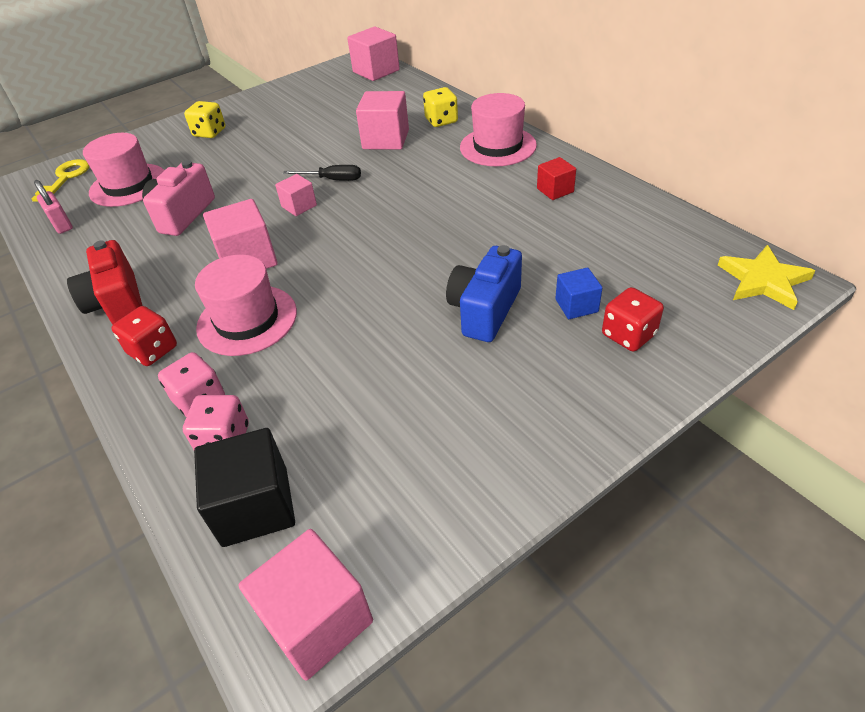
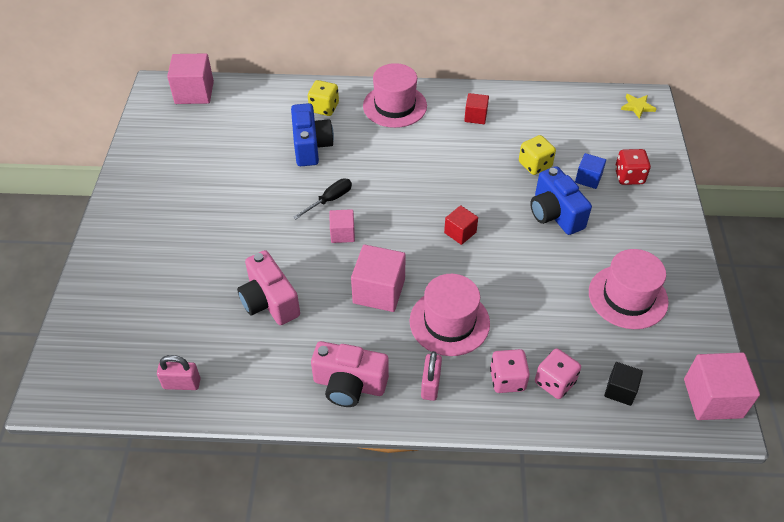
camera: 55 degrees left, 5 degrees up
yellow key [32,159,89,202] -> none
red camera [67,240,143,324] -> pink camera [311,341,389,407]
pink hat [83,133,165,207] -> pink hat moved to [589,249,669,329]
red dice [112,306,177,366] -> pink padlock [421,351,442,401]
yellow dice [184,101,225,138] -> yellow dice moved to [519,135,556,175]
black cube [194,428,295,547] -> black cube [604,362,643,406], size x0.57
pink cube [356,91,409,150] -> blue camera [291,103,334,166]
yellow star [718,245,815,310] -> yellow star [621,94,657,119], size x0.62
none -> red cube [444,205,478,245]

